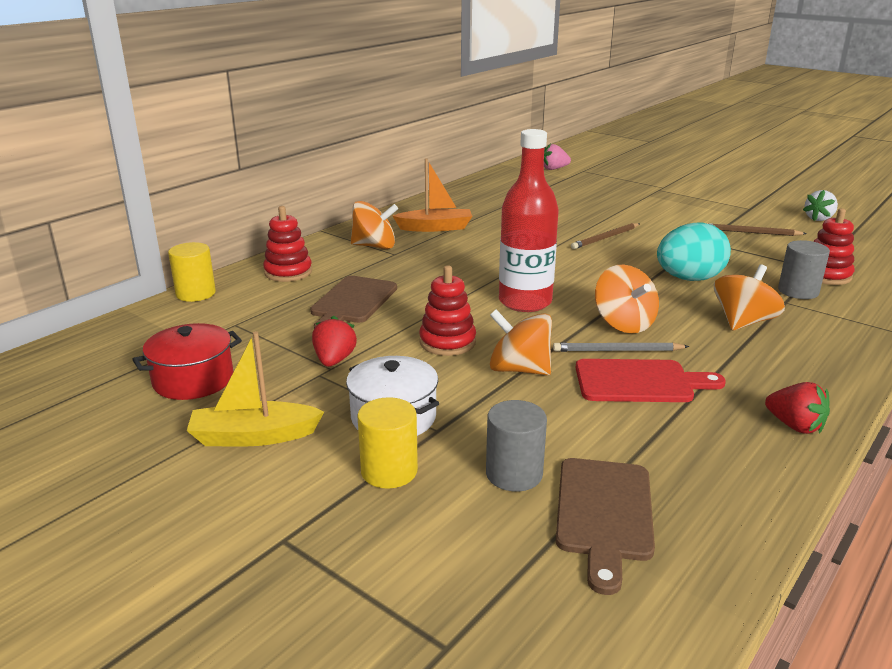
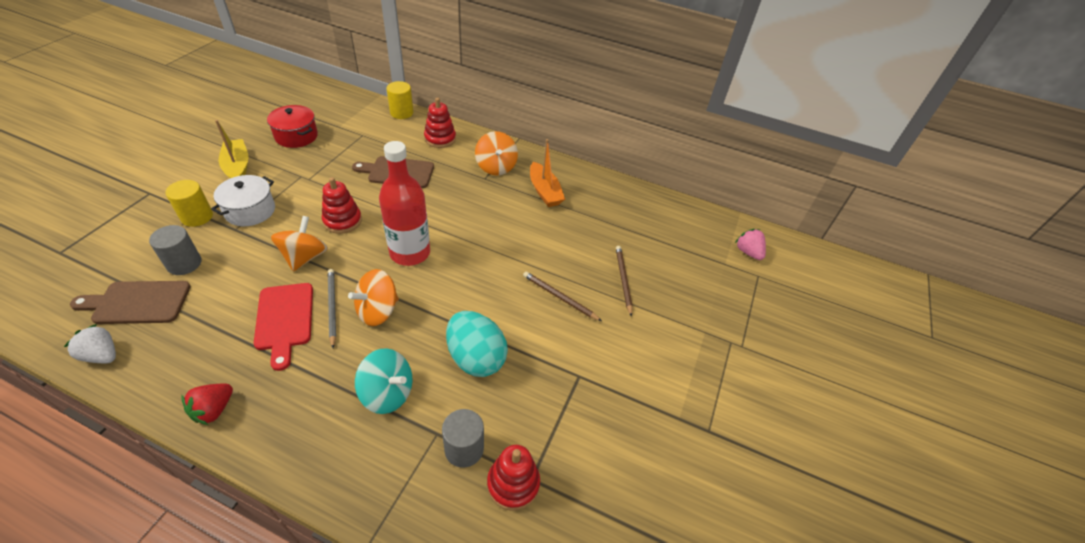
camera: 70 degrees right, 20 degrees up
red strawberry [312,316,357,367] -> none
brown pencil [706,223,807,236] -> brown pencil moved to [616,246,633,317]
orange spinning top [714,265,785,331] -> turquoise spinning top [355,348,413,414]
white strawberry [803,190,838,221] -> white strawberry moved to [64,324,116,363]

